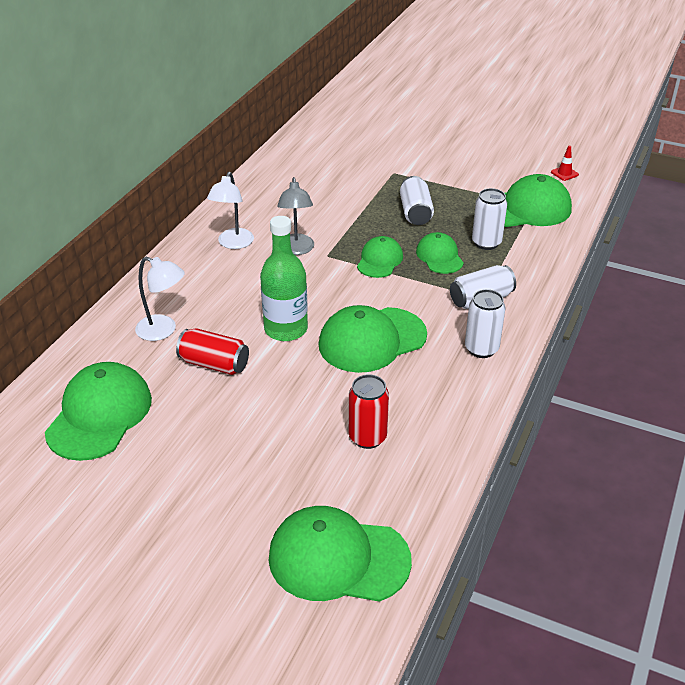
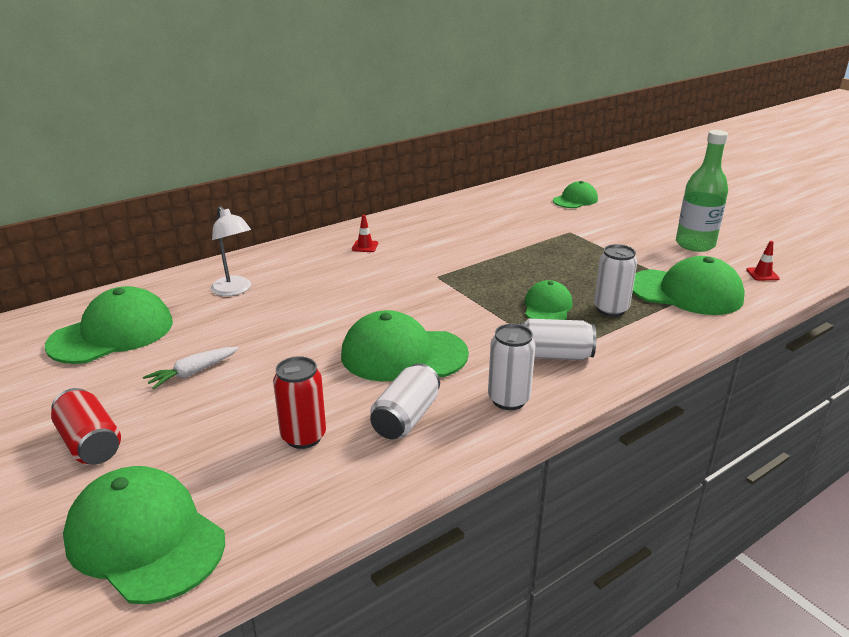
camera: 30 degrees right, 10 degrees down
red can [176,328,249,375] -> red can moved to [51,388,121,465]
white lamp [207,172,254,249] -> red traffic cone [352,215,378,252]
green bottle [260,216,308,341] -> green bottle moved to [676,130,728,252]
grey lamp [277,177,314,255] -> none
green cap [357,236,403,278] -> green cap moved to [553,181,598,208]
white can [400,176,434,225] -> white can moved to [370,363,440,439]
none -> white carrot [143,347,239,389]

